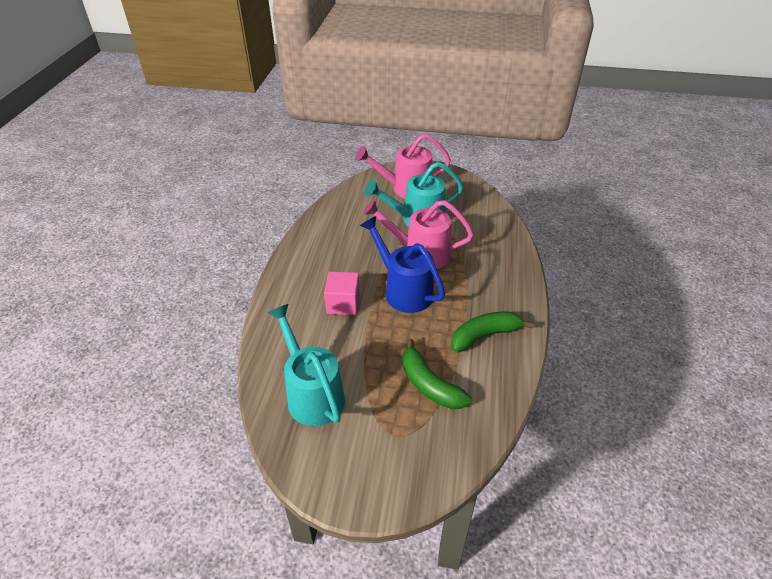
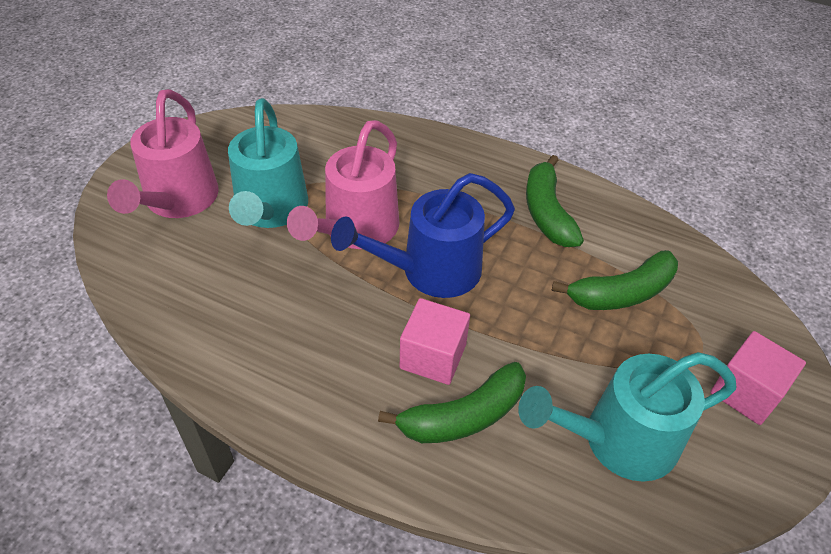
camera: 75 degrees left, 5 degrees up
none -> green banana [378,362,526,443]
none -> pink cube [710,331,806,425]

